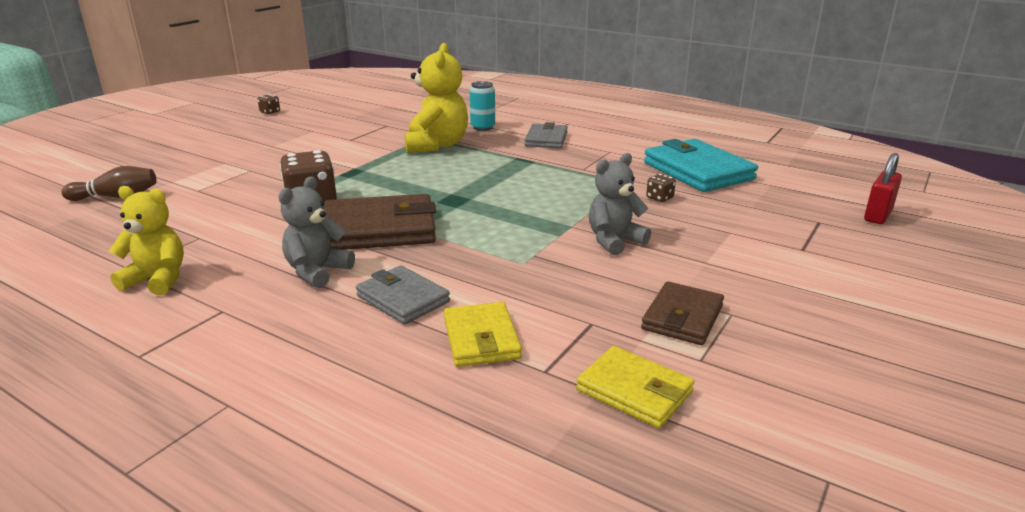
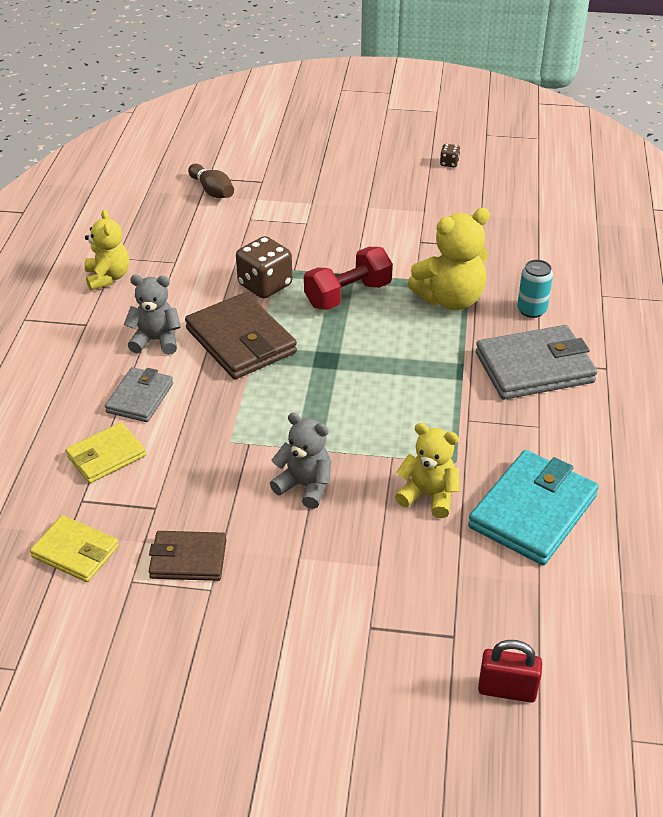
camera: 65 degrees right, 15 degrees up
grey wallet [525,122,568,148] -> grey wallet [476,325,597,400], size x1.67
yellow wallet [576,346,694,428] -> yellow wallet turned 75 degrees counterclockwise [30,515,119,582]
brown dice [646,174,676,202] -> yellow teddy bear [395,423,459,518]
none -> red dumbbell [304,247,393,310]

